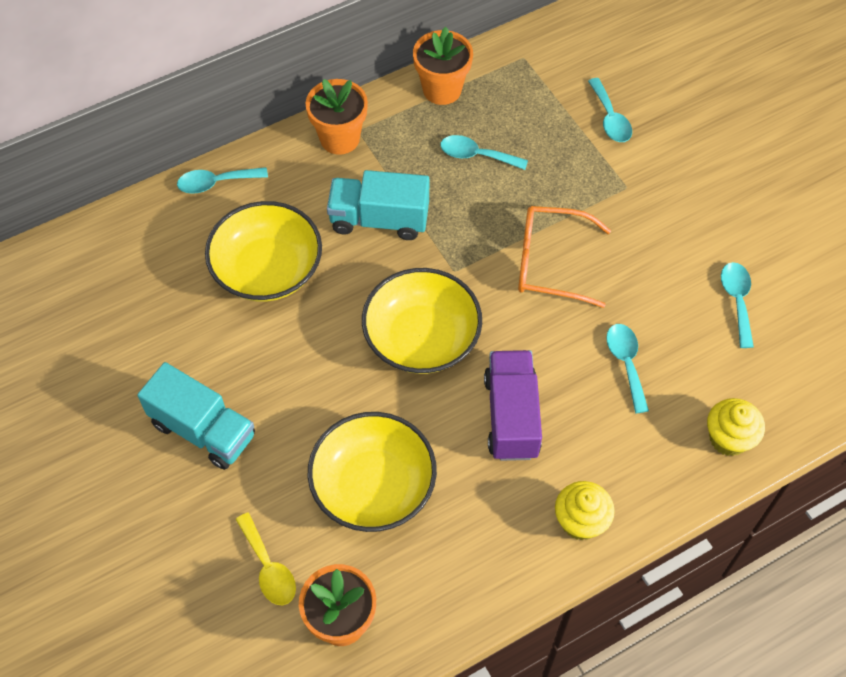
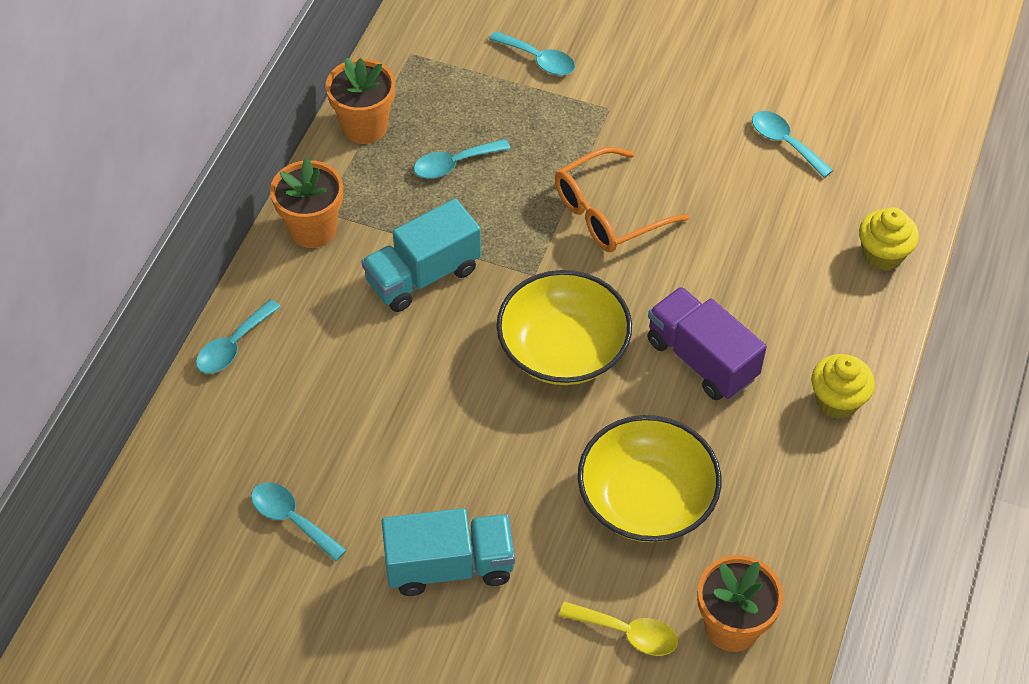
camera: 40 degrees left, 5 degrees down
yellow bowl [205,201,322,302] -> none
turquoise spoon [606,324,649,414] -> turquoise spoon moved to [251,482,347,562]

